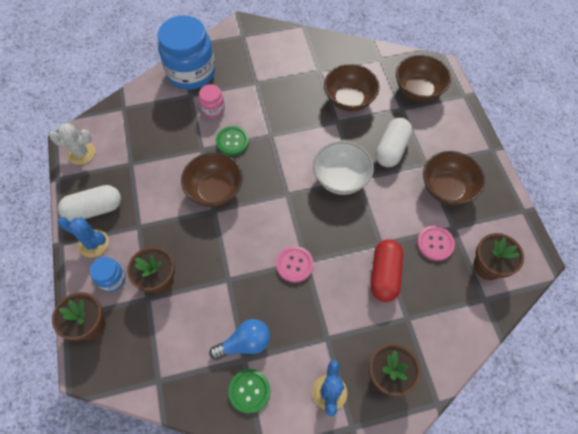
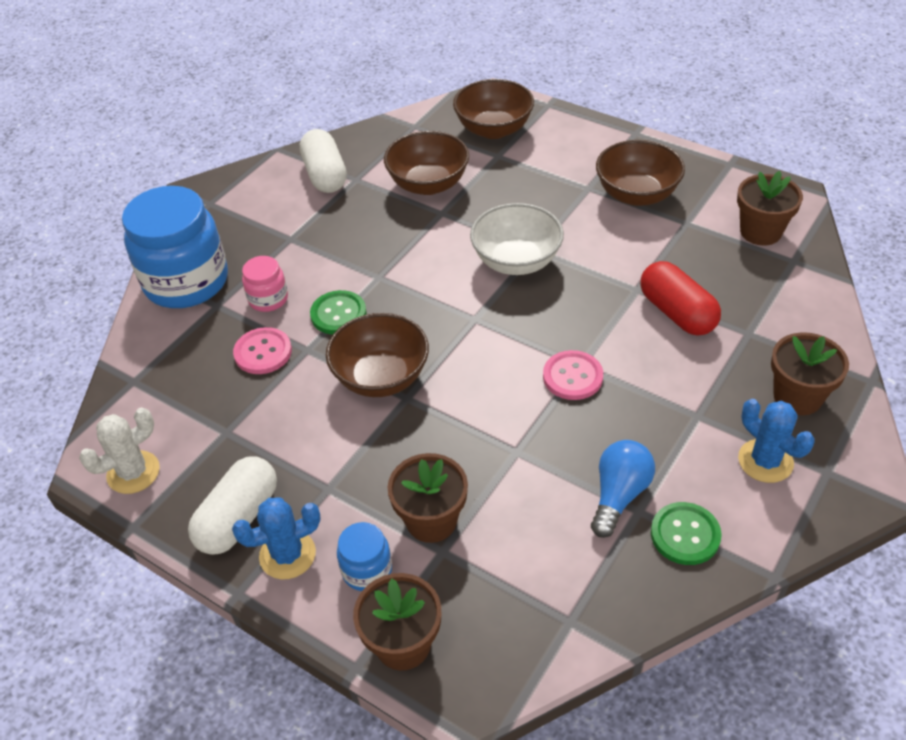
camera: 40 degrees left, 15 degrees down
white capsule [376,118,412,167] -> white capsule moved to [300,129,347,193]
pink button [417,226,455,261] -> pink button moved to [233,327,292,374]

